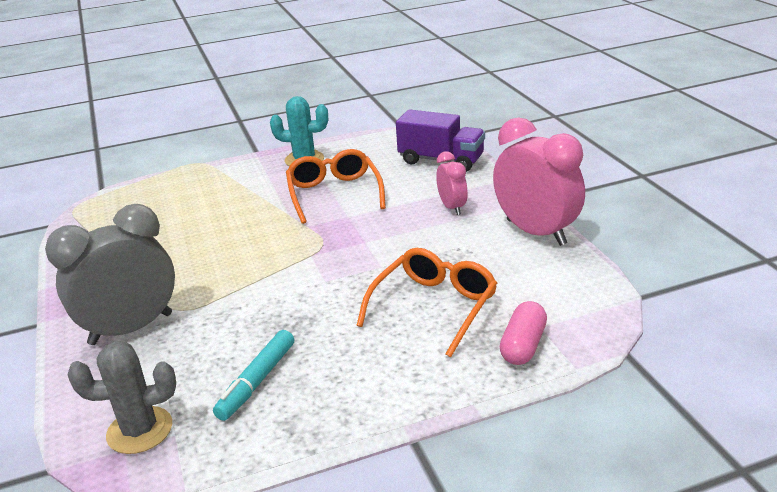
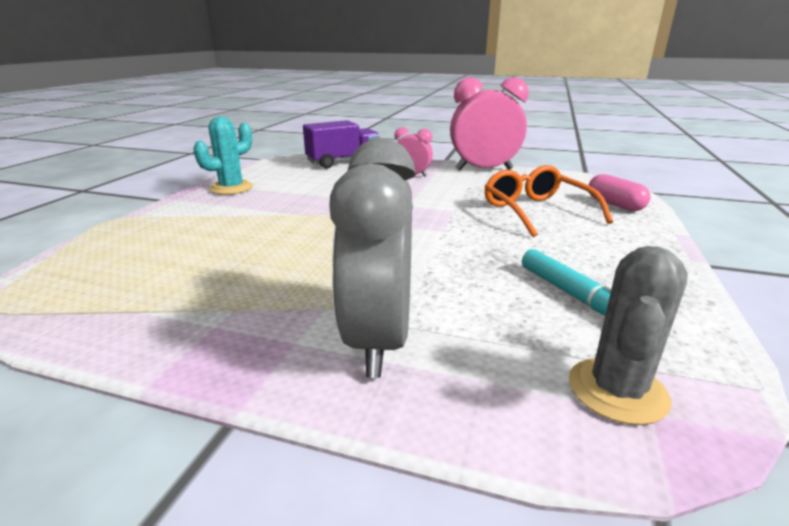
camera: 55 degrees left, 5 degrees down
orange glasses [286,149,386,224] -> none

